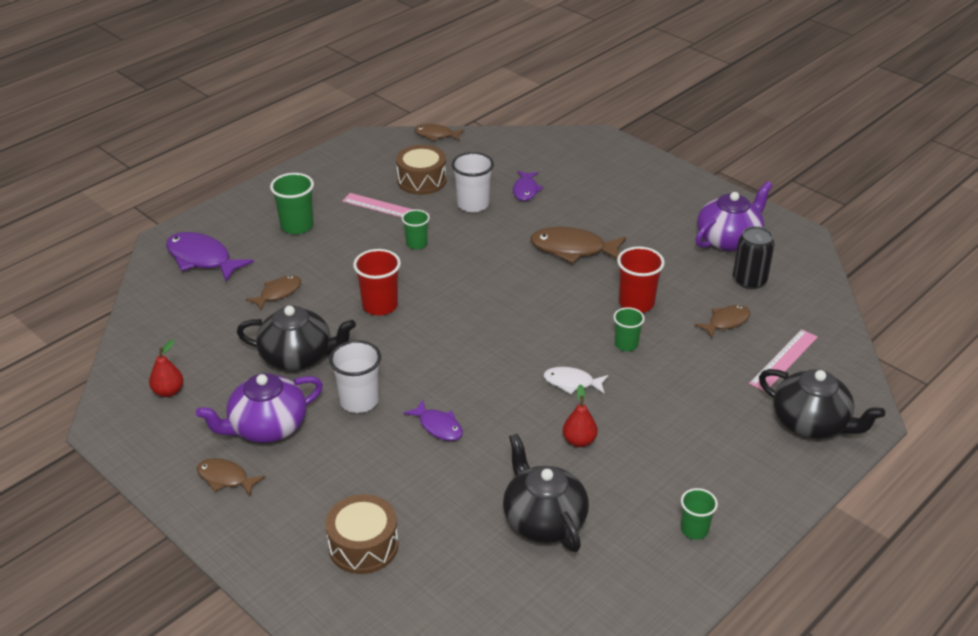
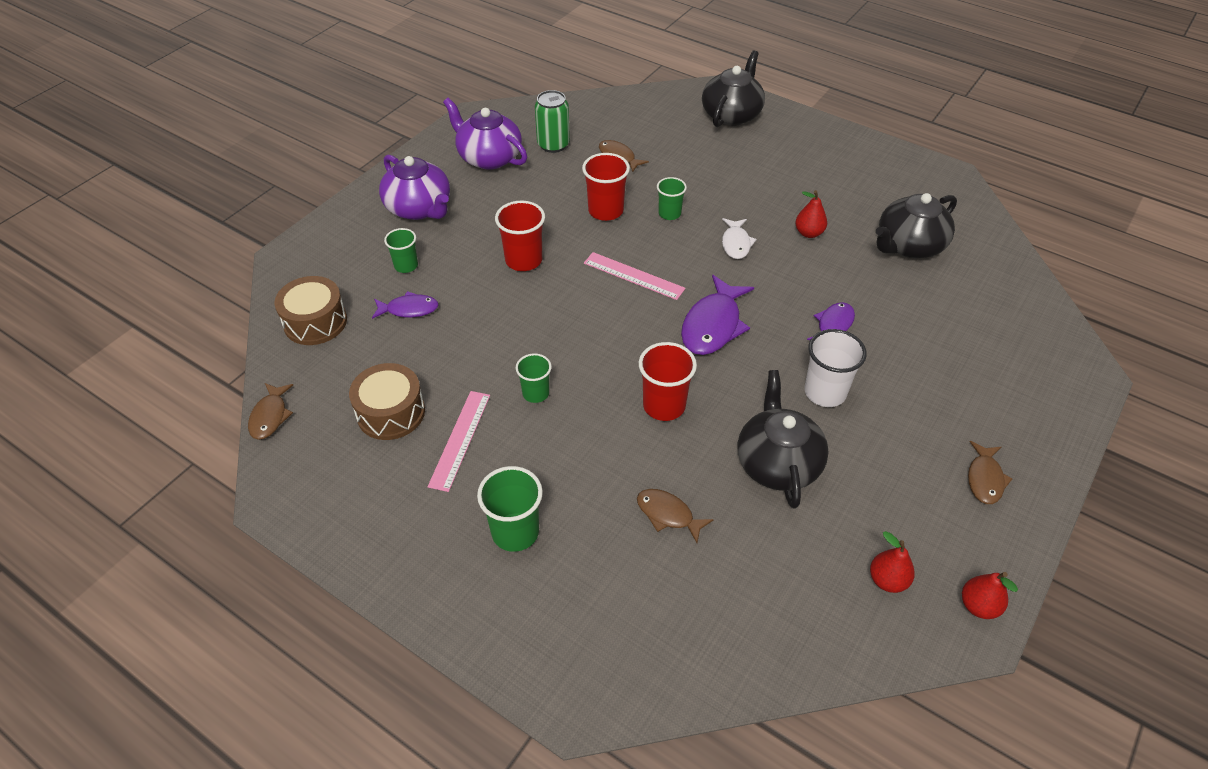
camera: 100 degrees left, 10 degrees up
purple fish [166,232,254,282] -> purple fish moved to [681,275,754,355]
purple teapot [196,373,323,443] -> purple teapot moved to [379,155,450,220]
brown drum [325,494,398,574] -> brown drum moved to [274,276,347,345]
white cup [452,152,494,212] -> none
brown fish [530,227,626,264] -> red cup [495,201,545,271]
green cup [681,488,718,540] -> green cup moved to [384,228,418,273]
black can [733,226,775,289] -> green can [535,90,570,153]
pink ruler [749,329,818,392] -> pink ruler moved to [584,252,686,300]
none -> red pear [962,572,1018,619]

